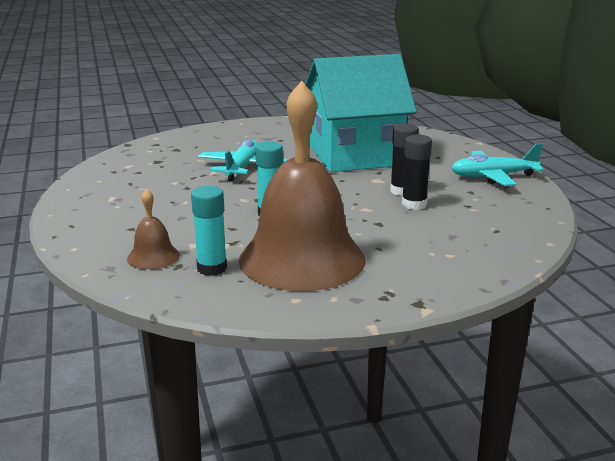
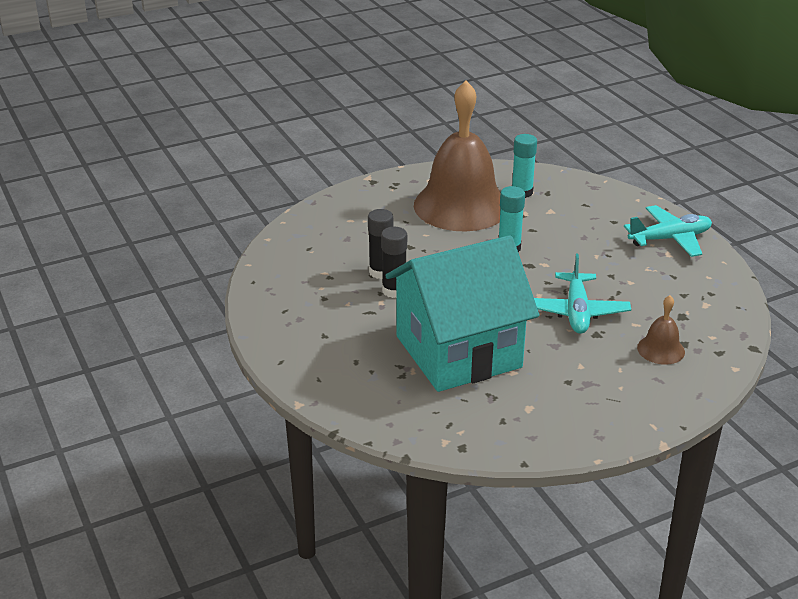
camera: 170 degrees right, 10 degrees up
brown bell [127,189,180,270] -> brown bell moved to [637,295,685,365]
turquoise plane [452,143,544,186] -> turquoise plane moved to [624,205,712,257]

